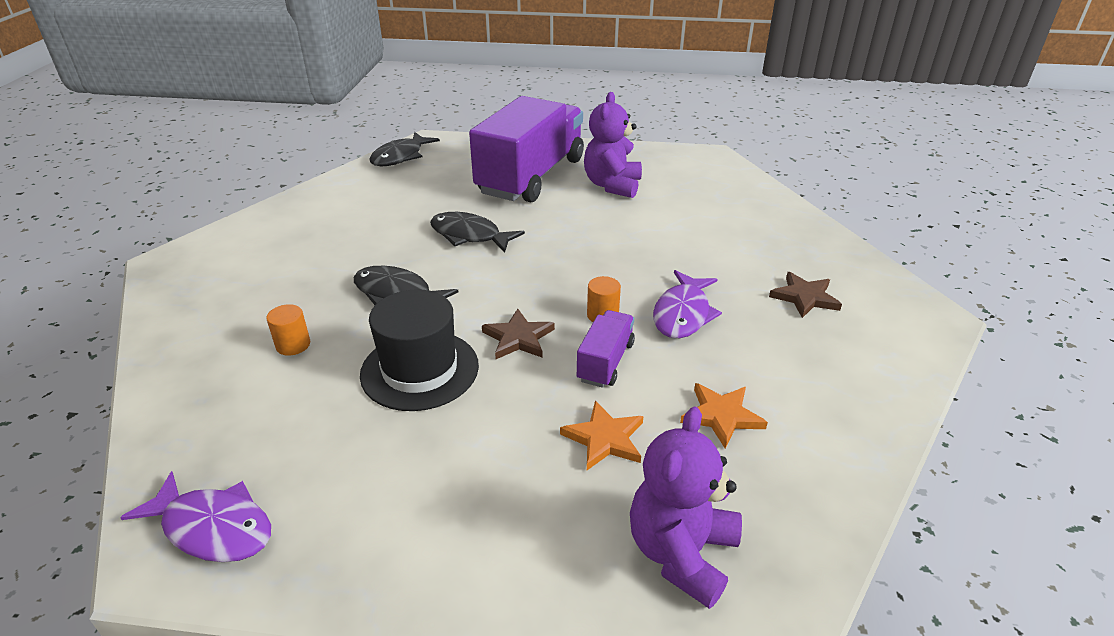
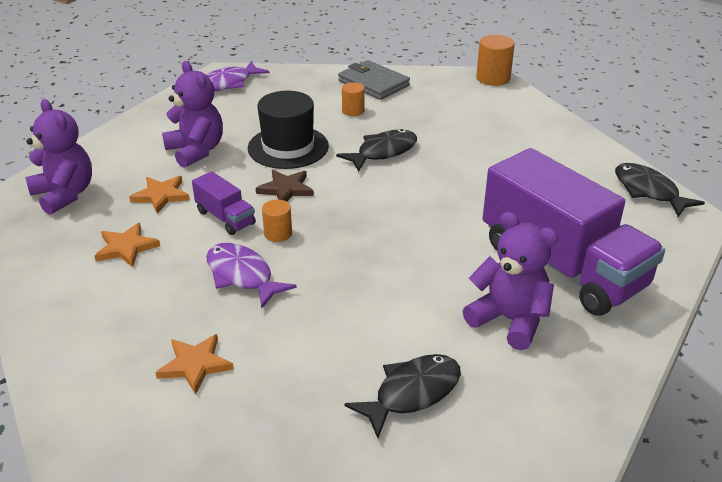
camera: 115 degrees right, 0 degrees up
black fish [430,212,525,253] -> black fish moved to [344,354,461,438]
brown star [769,272,842,318] -> orange star [155,334,234,395]
none -> purple teddy bear [162,61,223,168]
none -> grey wallet [338,60,410,100]
none -> orange cylinder [476,35,515,86]

